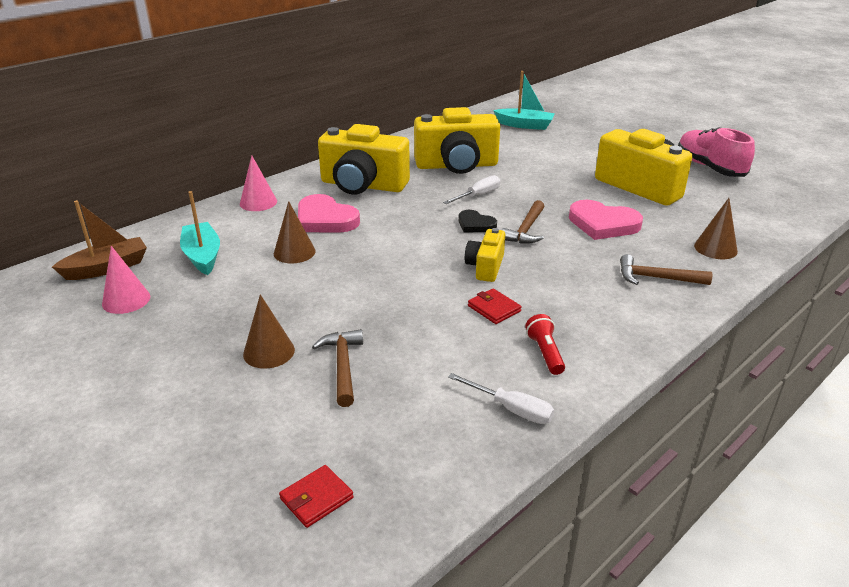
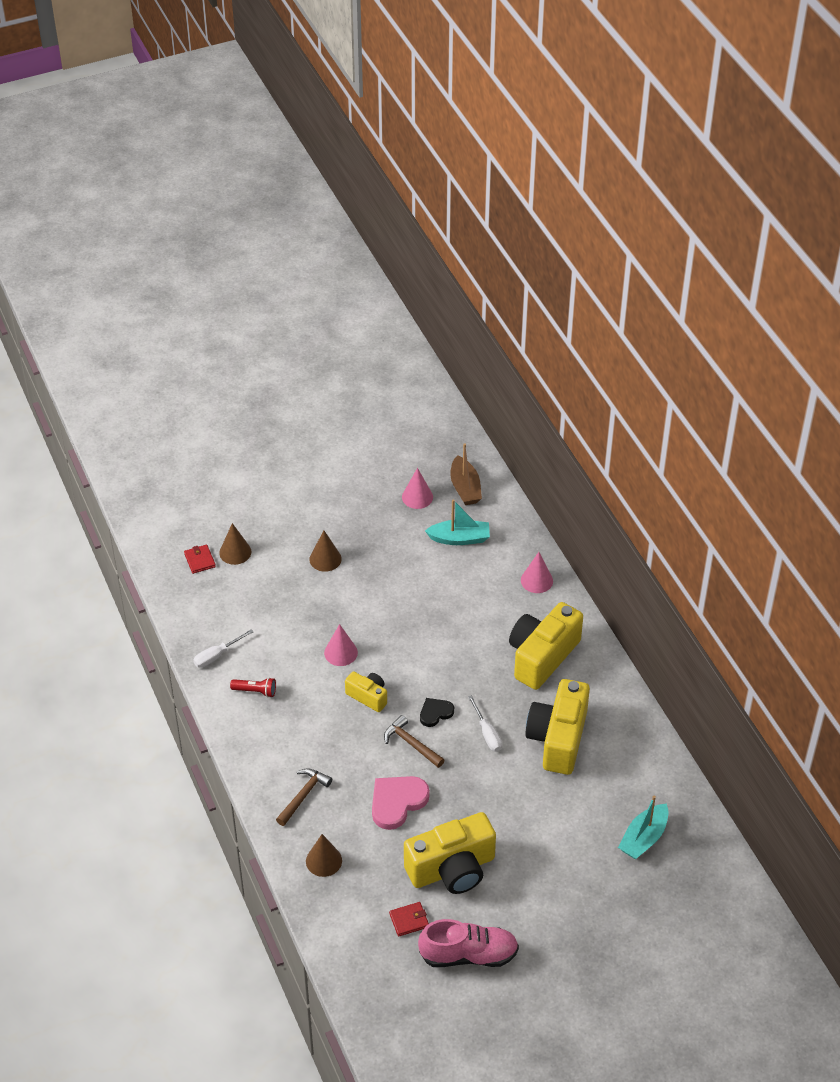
camera: 110 degrees right, 15 degrees up
brown cone [274,201,316,263] -> brown cone moved to [219,523,251,565]
pink heart [298,194,360,233] -> none
brown hammer [312,329,363,407] -> none
red wallet [468,288,521,324] -> red wallet moved to [389,902,429,936]
none -> pink cone [324,624,358,666]

